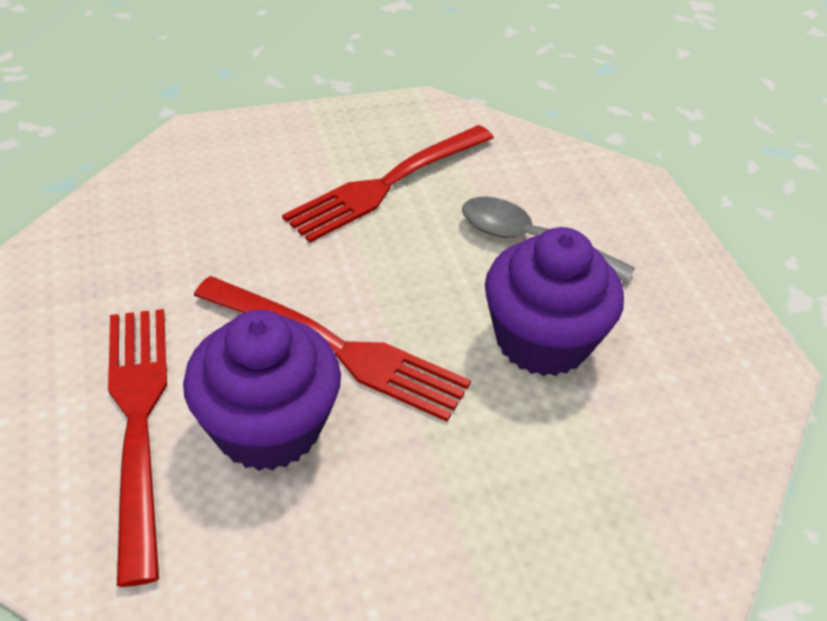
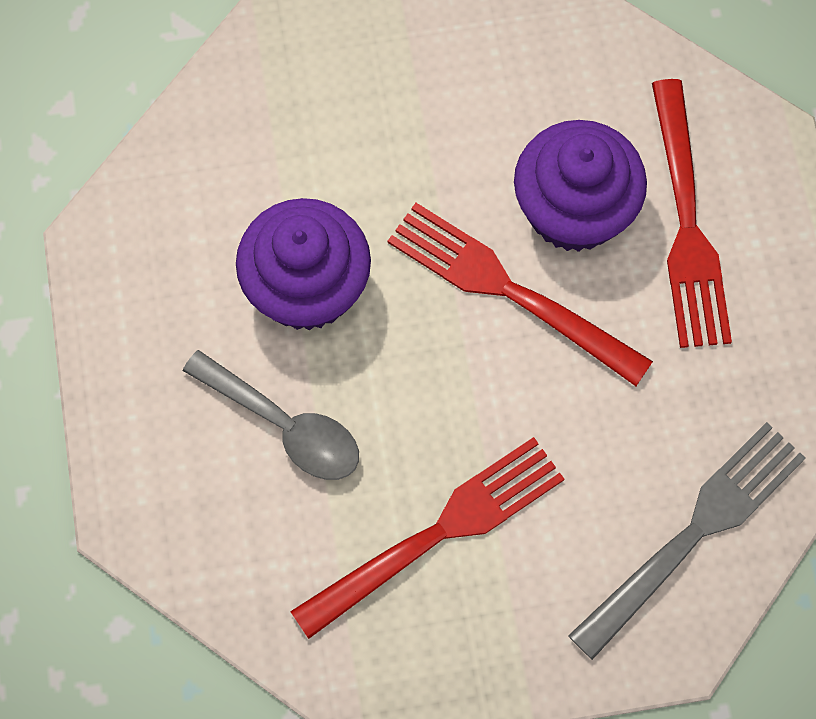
camera: 170 degrees left, 25 degrees up
none -> grey fork [568,422,806,660]

